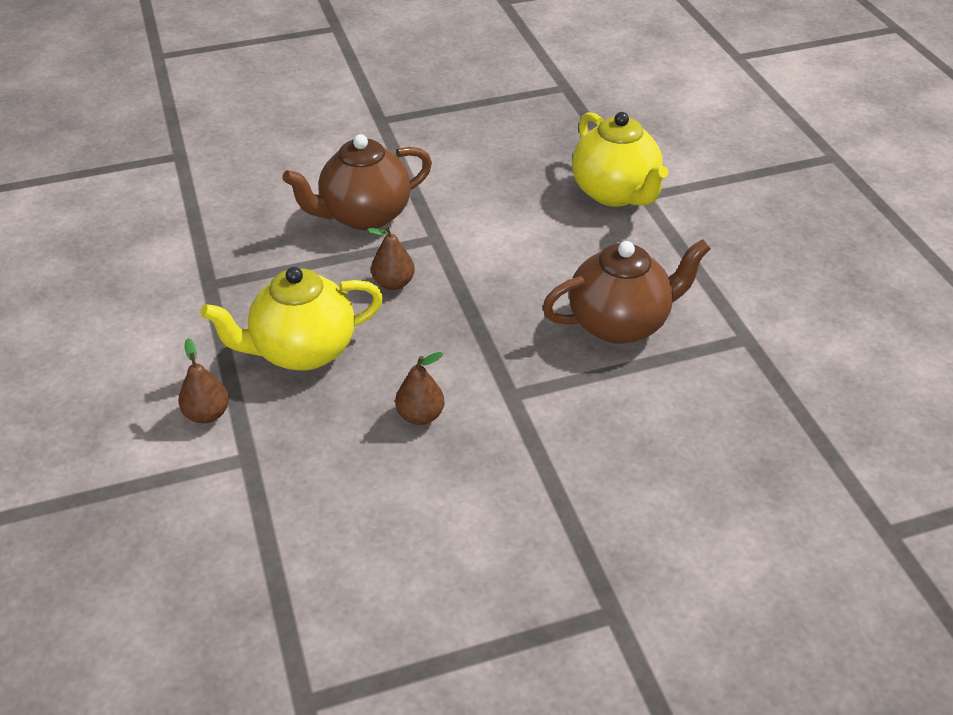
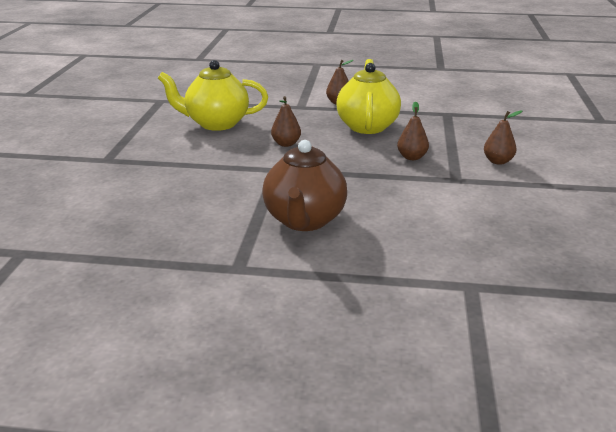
camera: 115 degrees right, 15 degrees down
brown teapot [282,134,432,230] -> brown pear [484,110,522,165]
yellow teapot [572,112,668,207] -> yellow teapot moved to [158,60,268,131]

